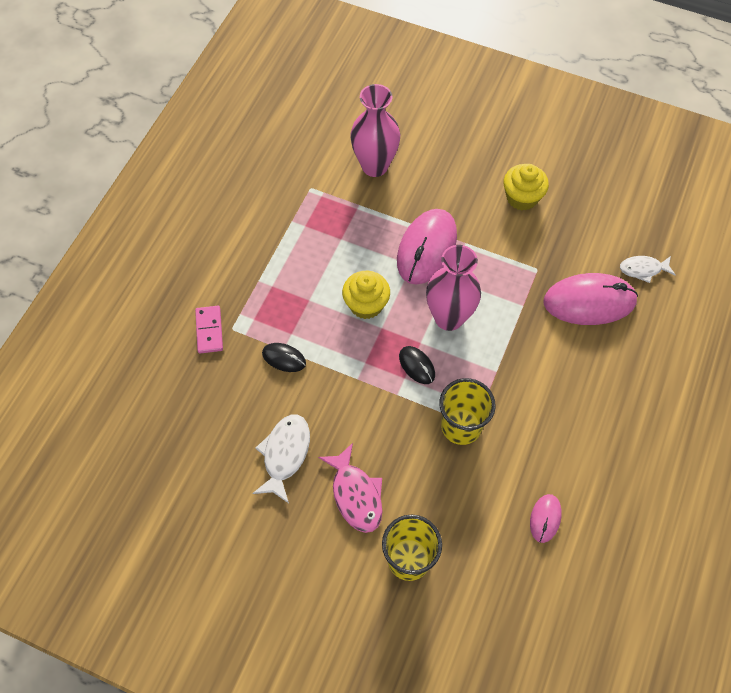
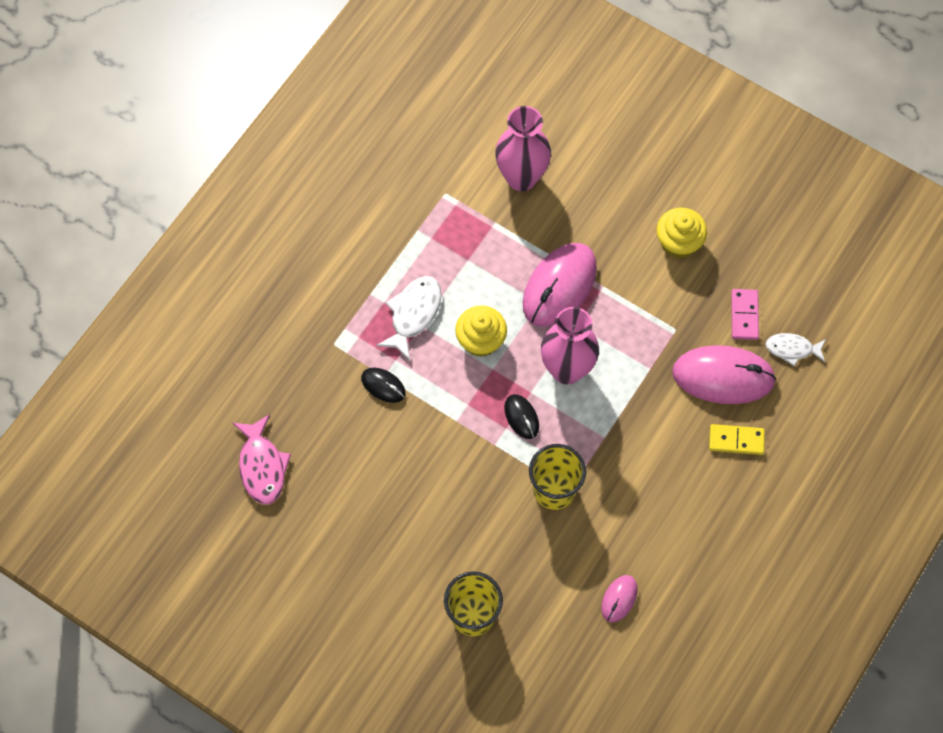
camera: 10 degrees right, 5 degrees up
pink domino [195,306,223,353] -> pink domino moved to [731,289,759,340]
white fish [252,414,310,503] -> white fish moved to [376,276,441,360]
pink fish [318,443,382,533] -> pink fish moved to [233,414,291,504]
none -> yellow domino [709,424,765,455]

